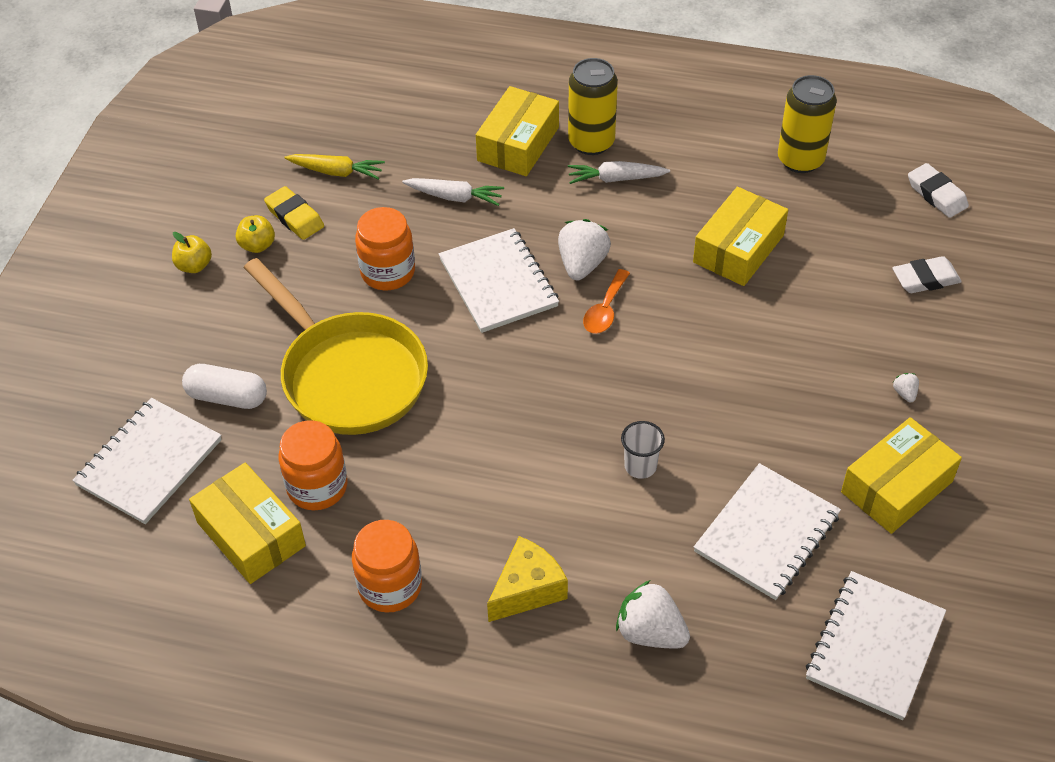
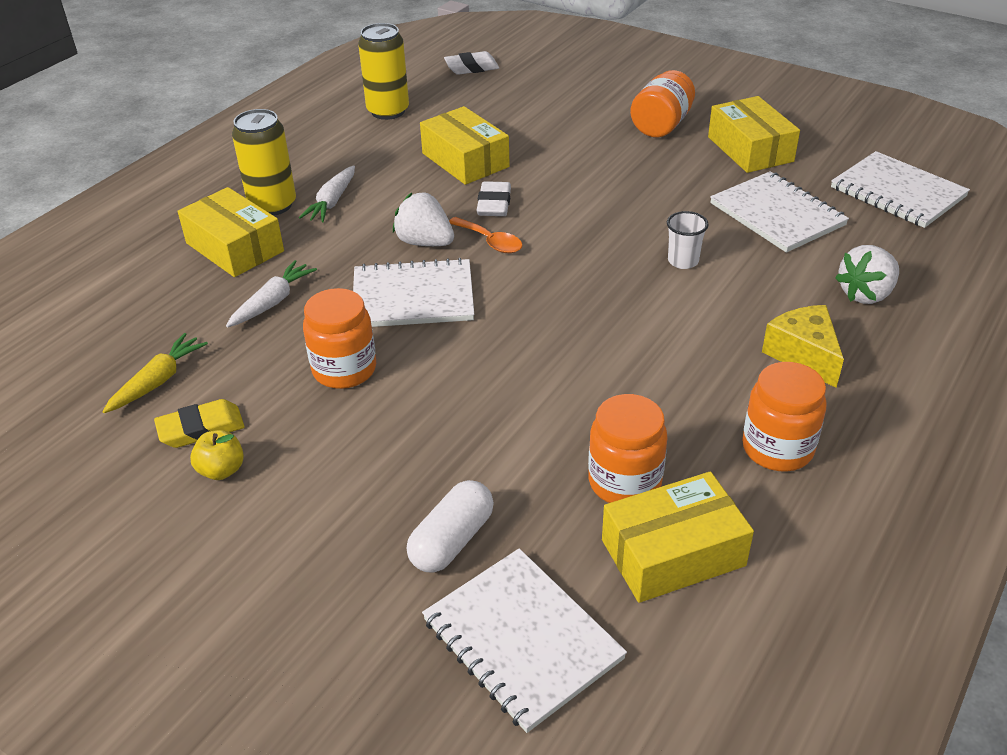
camera: 70 degrees left, 10 degrees down
yellow apple [172,232,212,273] -> none
yellow pan [244,258,428,435] -> none
white eraser [892,256,962,293] -> white eraser moved to [476,181,511,216]
white strawberry [893,373,919,403] -> orange jar [630,70,695,137]

